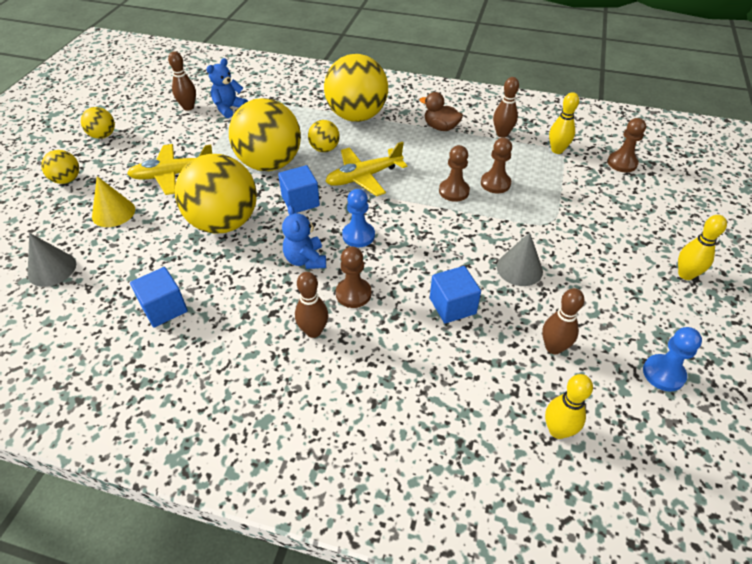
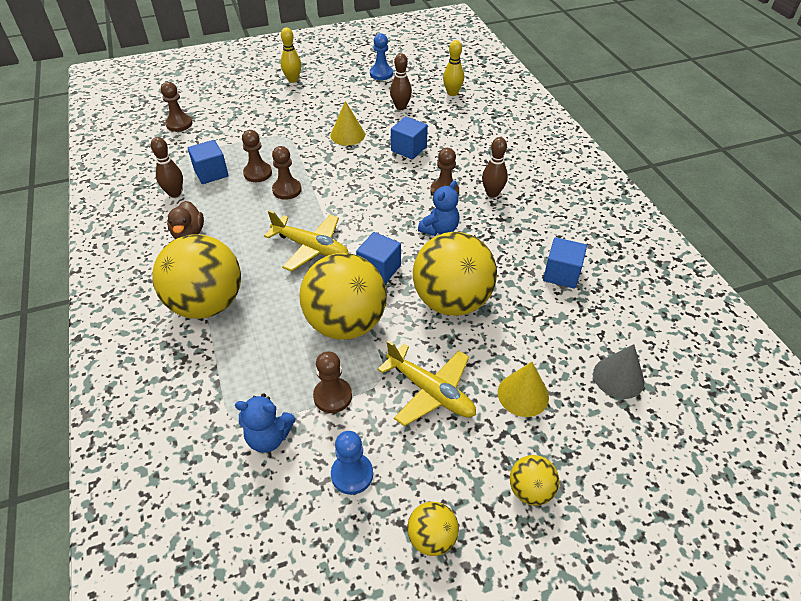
camera: 125 degrees left, 0 degrees up
brown bowling pin [168,51,196,111] -> none
yellow ball [308,120,340,152] -> none
blue pawn [342,189,375,247] -> blue pawn moved to [331,431,373,495]
grey cone [497,232,543,286] -> yellow cone [330,101,365,146]
yellow bowling pin [549,92,579,154] -> none
none -> blue cube [188,140,228,184]
none -> brown pawn [313,352,352,413]

